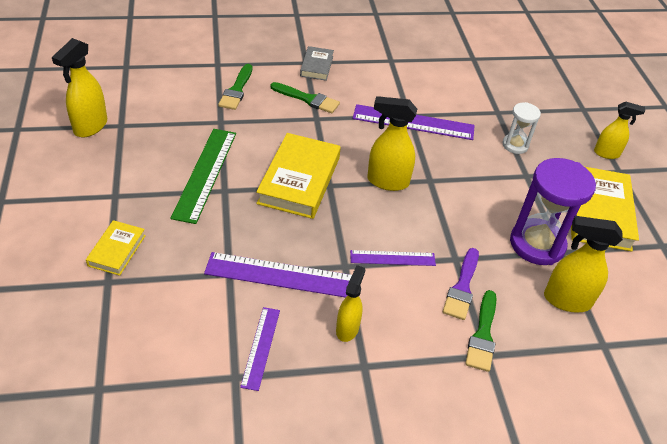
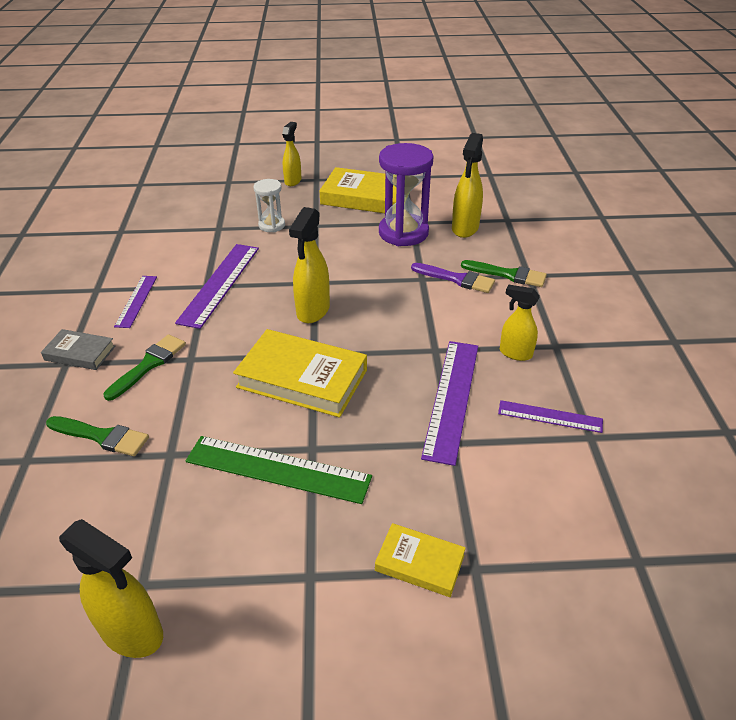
camera: 80 degrees left, 5 degrees down
purple ruler [350,250,436,266] -> purple ruler moved to [114,276,157,328]

